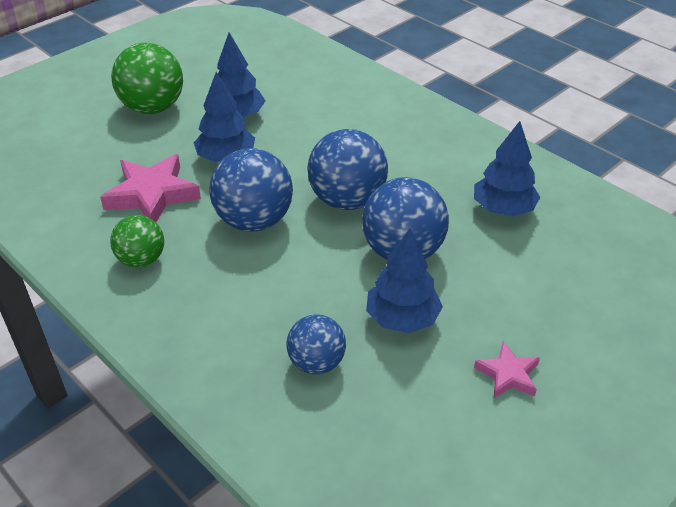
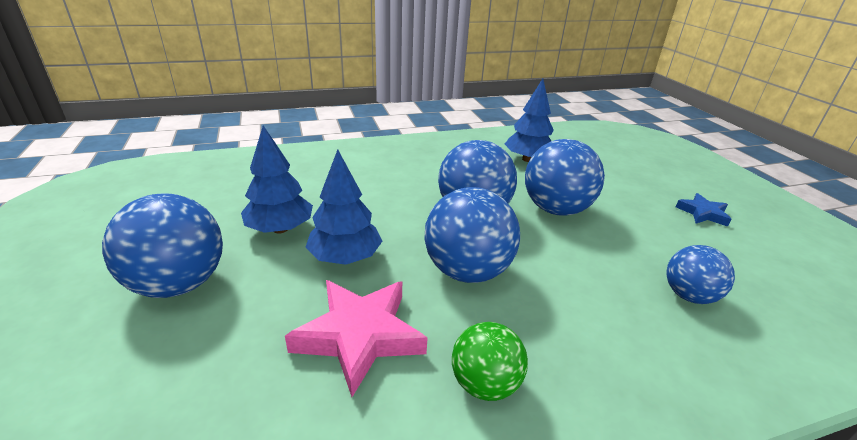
camera: 65 degrees left, 10 degrees down
green ball [111,43,183,114] -> blue ball [102,193,223,298]
blue tree [366,229,443,333] -> none
pink star [474,342,540,398] -> blue star [676,193,731,227]

